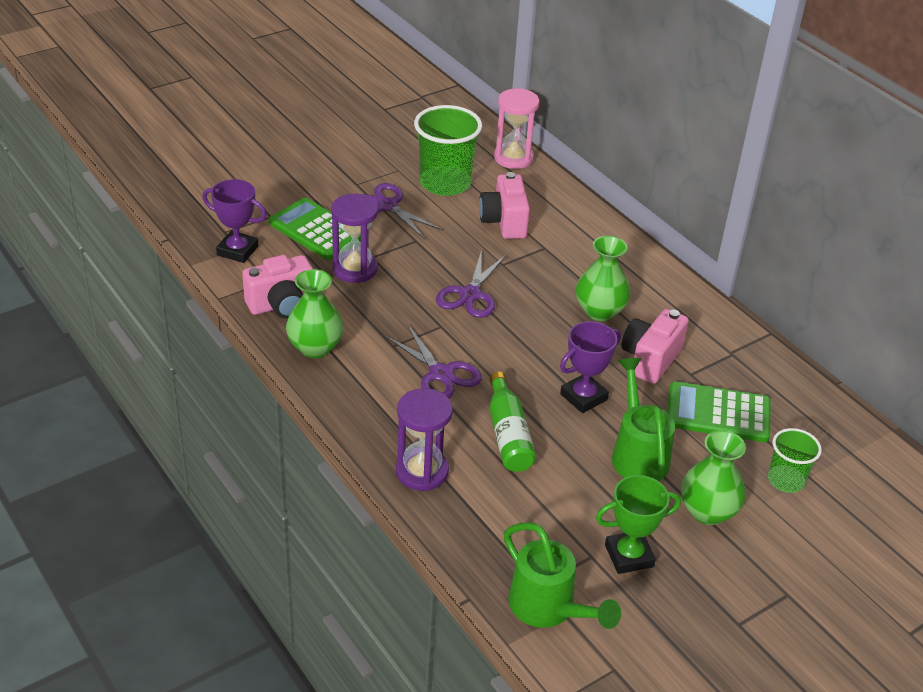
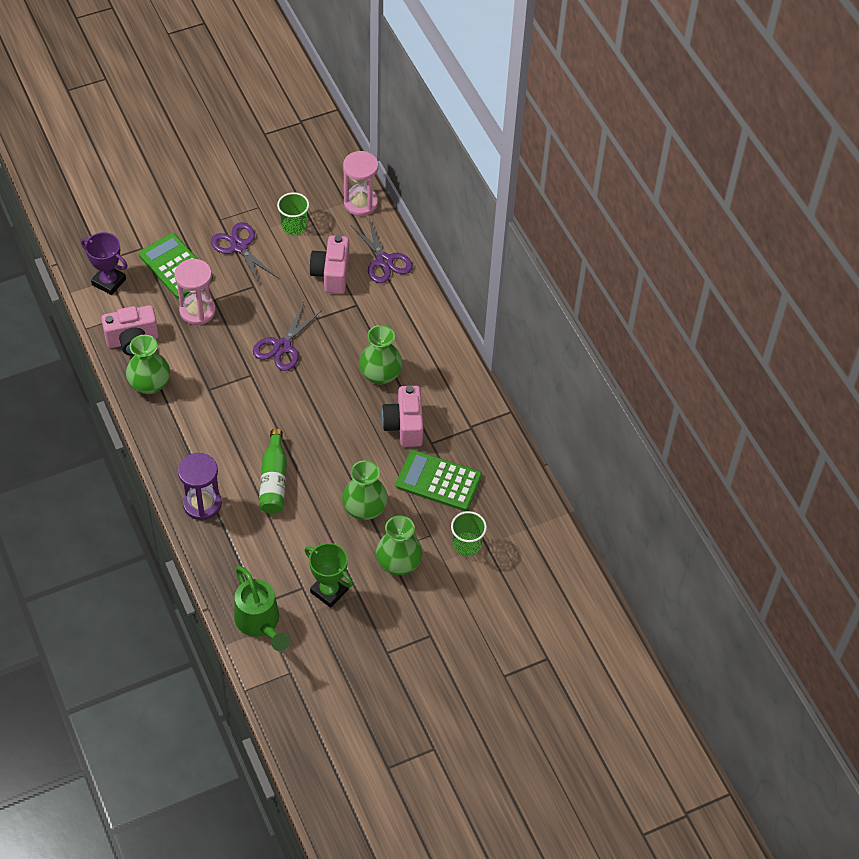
camera: 10 degrees right, 15 degrees up
purple hourglass [331,194,378,283] -> pink hourglass [174,259,216,325]
purple scissors [385,325,482,399] -> purple scissors moved to [351,218,413,283]
green cup [414,105,482,196] -> green cup [277,192,309,235], size x0.57
purple trophy [560,321,621,413] -> none
green trophy [596,475,681,574] -> green trophy turned 45 degrees clockwise [304,543,353,608]
green watering can [612,358,675,481] -> green vase [342,460,388,520]
pink camera [621,309,689,384] -> pink camera turned 45 degrees counterclockwise [382,385,423,447]

